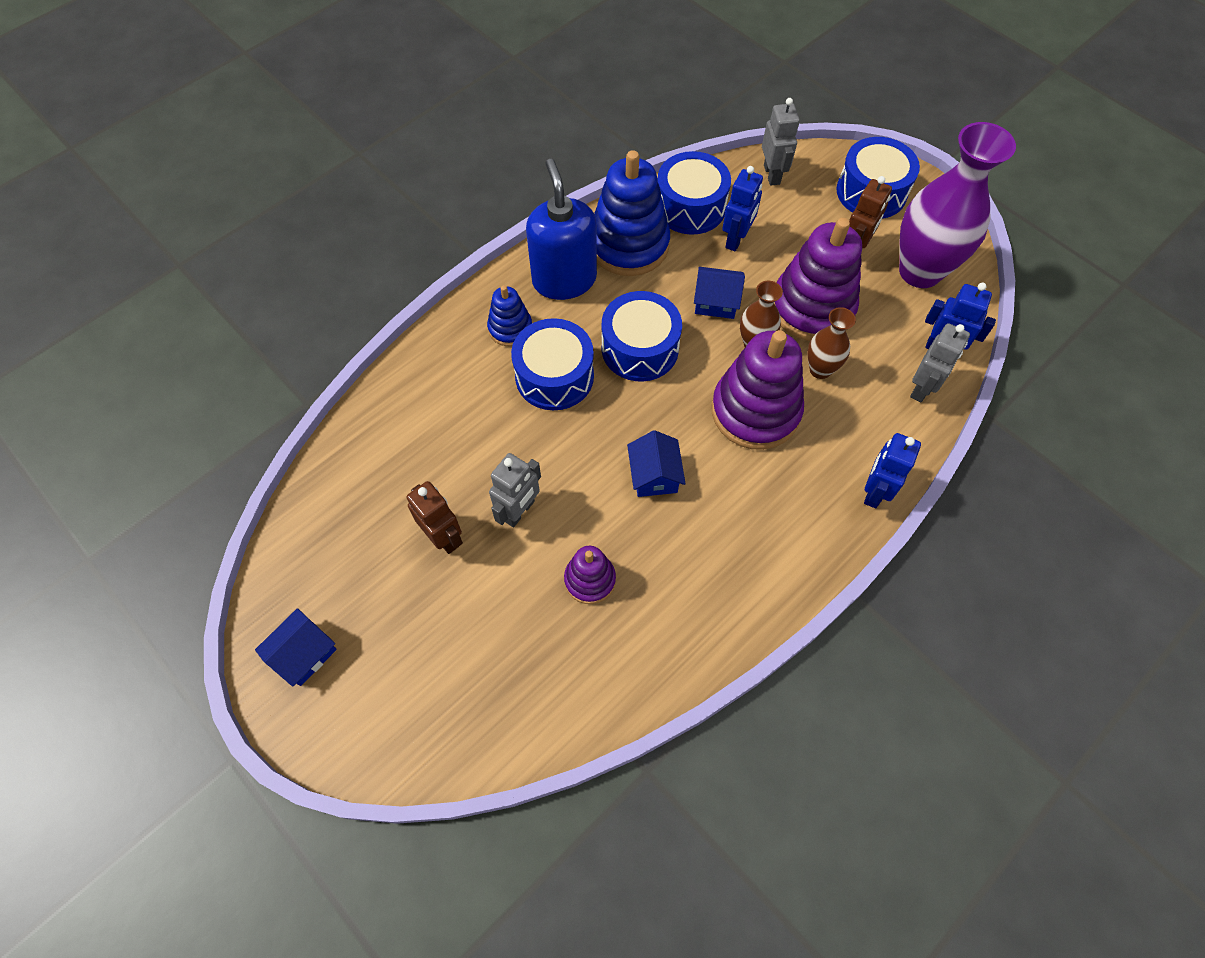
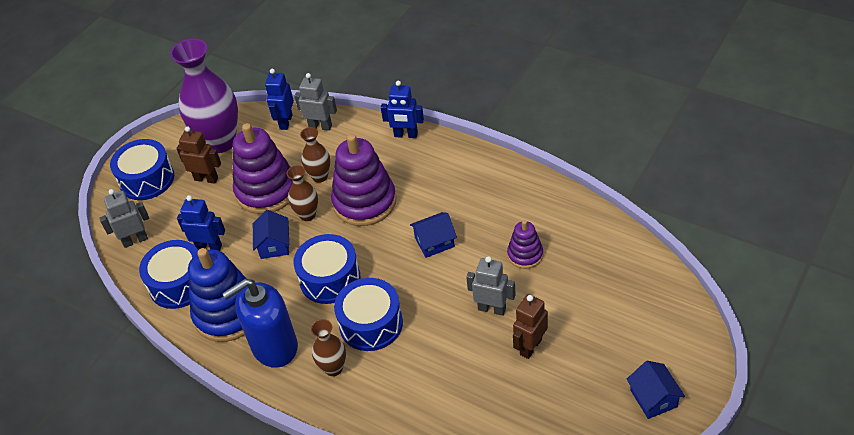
camera: 100 degrees left, 15 degrees down
blue house [255,608,337,687] -> blue house turned 45 degrees clockwise [626,361,685,419]
blue stacking toy [487,285,532,346] -> brown vase [311,319,346,376]

